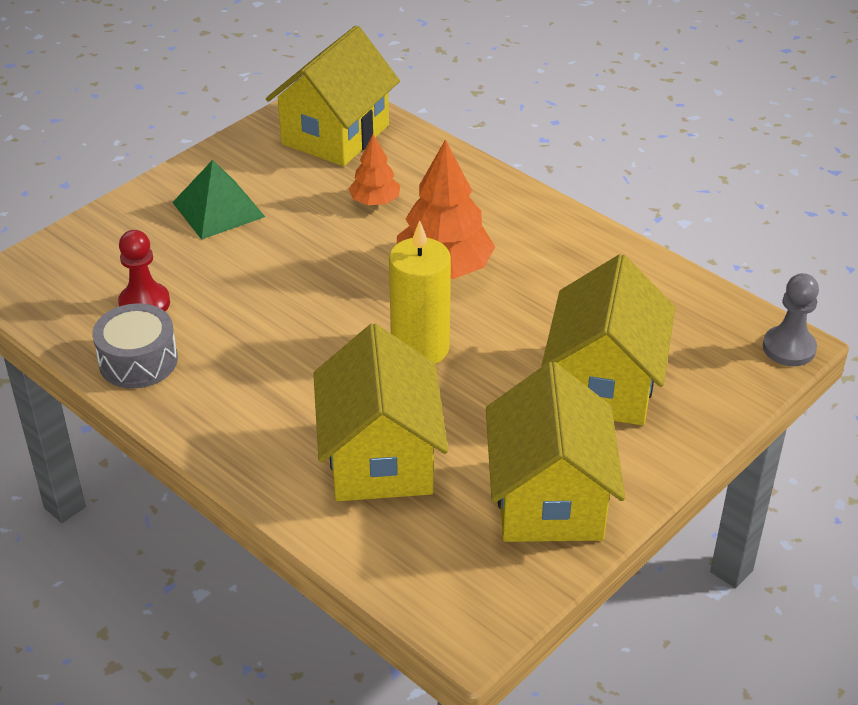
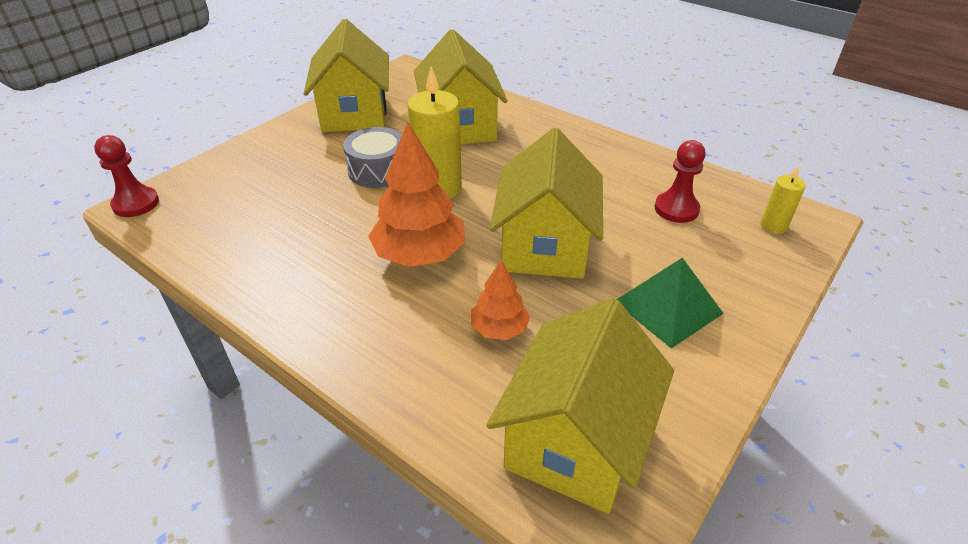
camera: 175 degrees right, 0 degrees up
grey drum [92,303,178,388] -> grey drum moved to [343,127,402,188]
yellow house [541,254,675,425] -> yellow house moved to [490,128,603,279]
grey pawn [763,273,819,366] -> red pawn [94,135,159,217]
none -> yellow candle [761,166,806,234]

